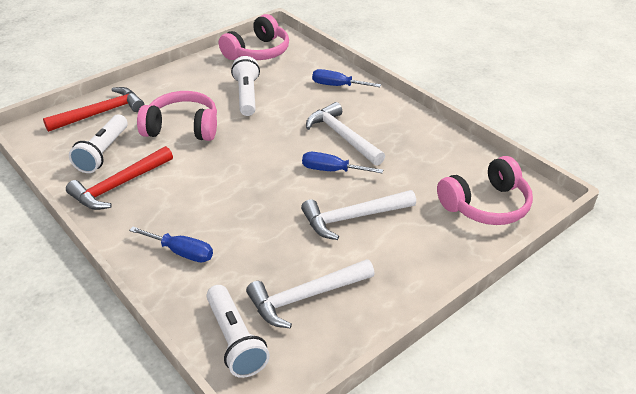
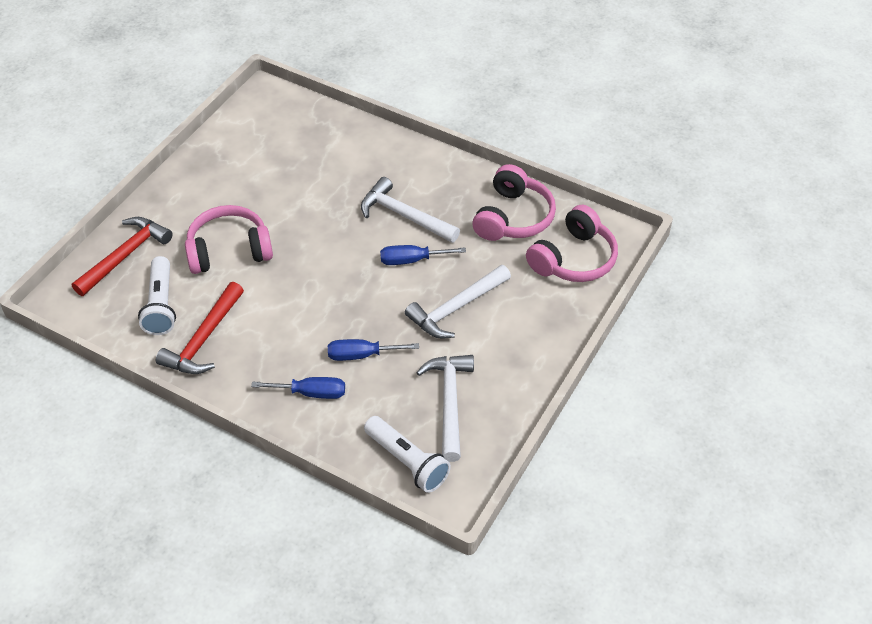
camera: 20 degrees left, 10 degrees up
pink headphones [219,14,289,60] -> pink headphones moved to [472,164,556,241]
white flashlight [231,56,260,116] -> none
white hammer [246,259,375,328] -> white hammer turned 135 degrees clockwise [416,355,474,462]
blue screwdriver [312,69,381,87] -> blue screwdriver moved to [328,339,419,361]

